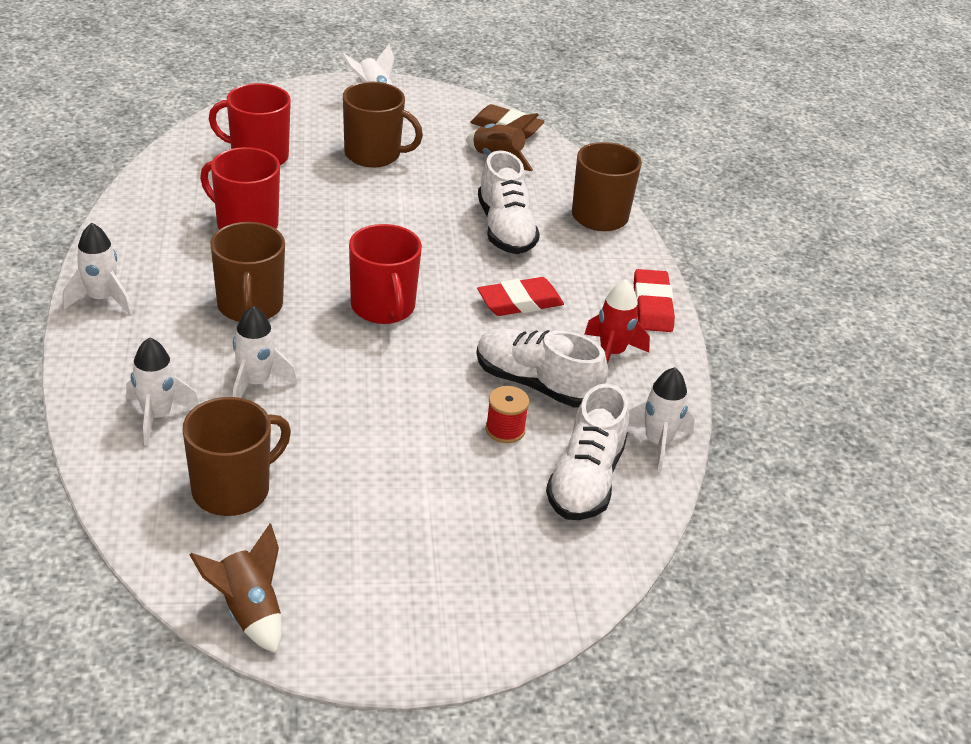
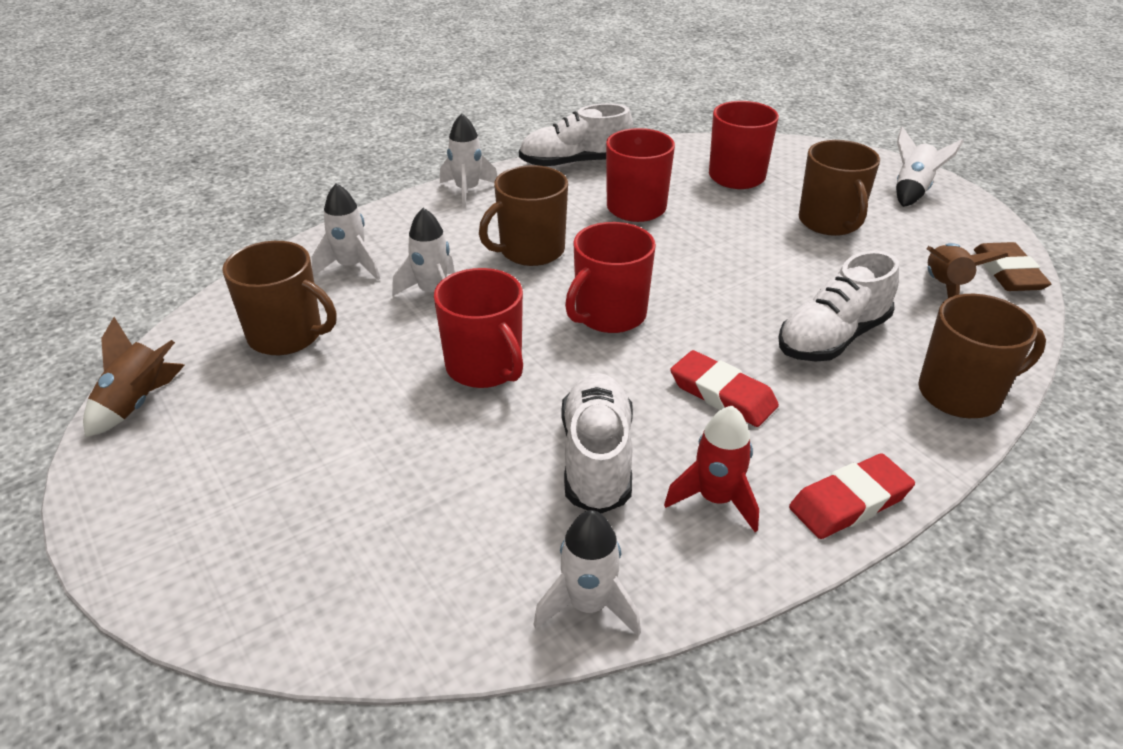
camera: 65 degrees right, 0 degrees up
red spool [485,386,529,443] -> none
white shoe [546,383,629,520] -> white shoe moved to [519,103,633,168]
none -> red mug [434,268,523,388]

